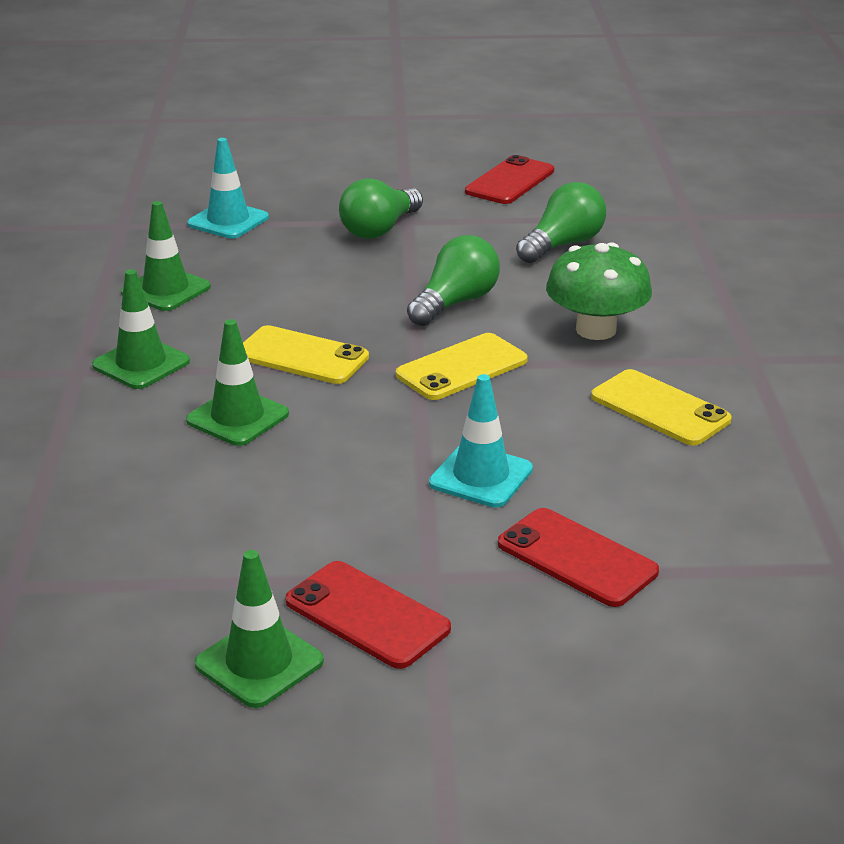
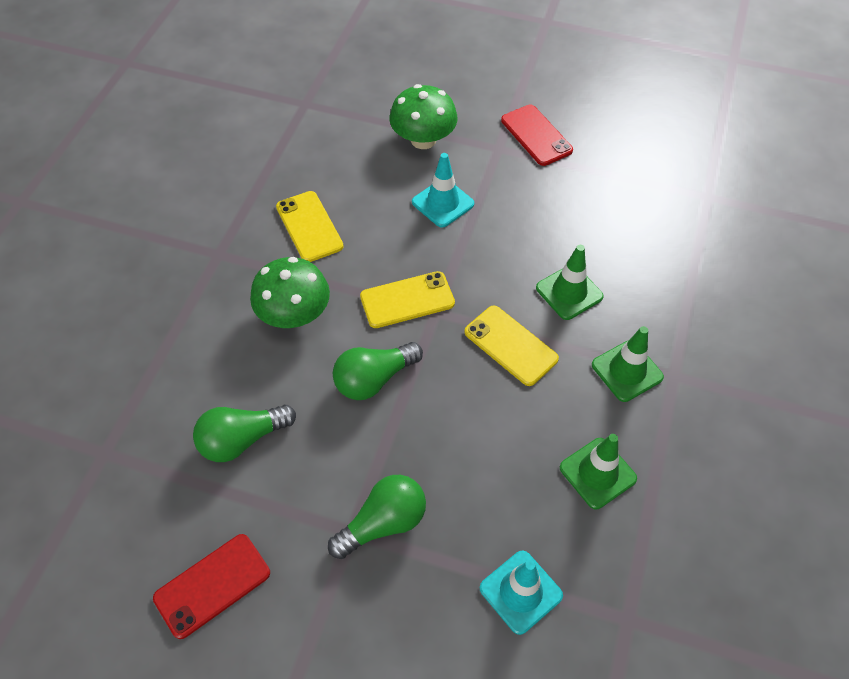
camera: 160 degrees left, 25 degrees up
green traffic cone [194,550,324,708] -> none
red phone [498,508,659,607] -> green mushroom [390,84,458,149]

